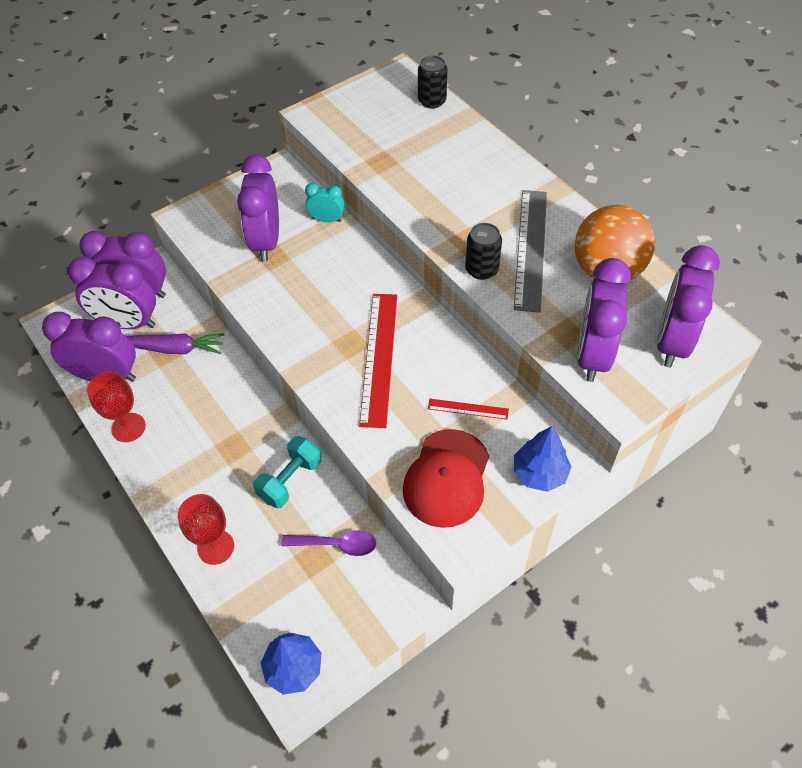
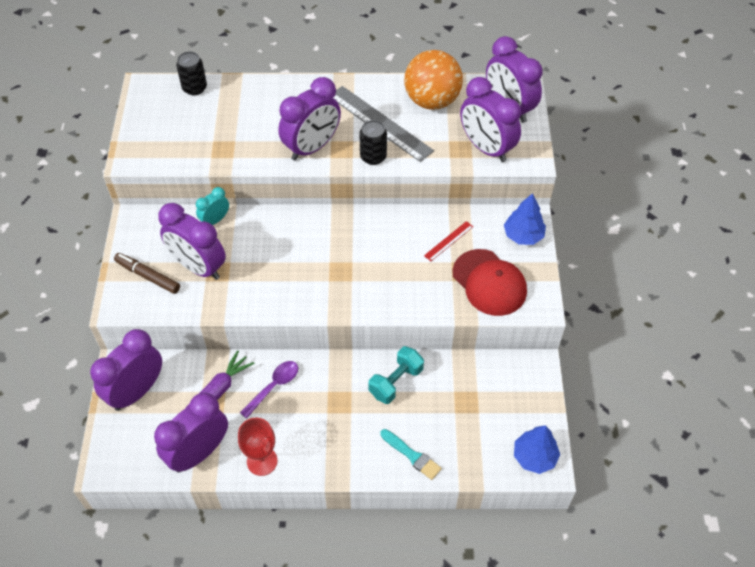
camera: 55 degrees left, 0 degrees up
purple clock [68,256,156,329] -> purple clock moved to [278,77,341,161]
red goblet [178,494,234,565] -> turquoise brush [381,429,442,480]
turquoise dumbbell [253,436,321,508] -> turquoise dumbbell turned 60 degrees clockwise [368,346,424,404]
purple spoon [281,530,376,556] -> purple spoon moved to [240,361,298,419]
red ruler [359,294,397,428] -> none
none -> brown marker [114,253,180,294]

